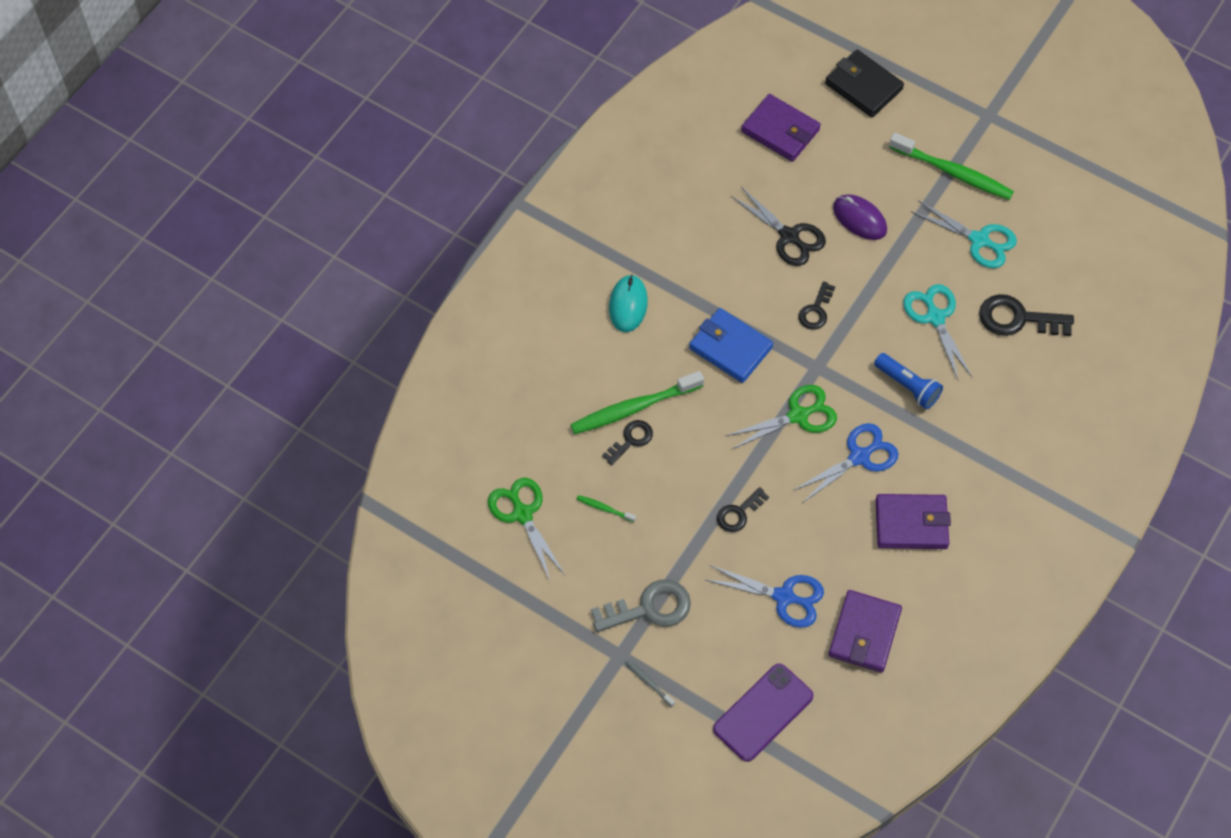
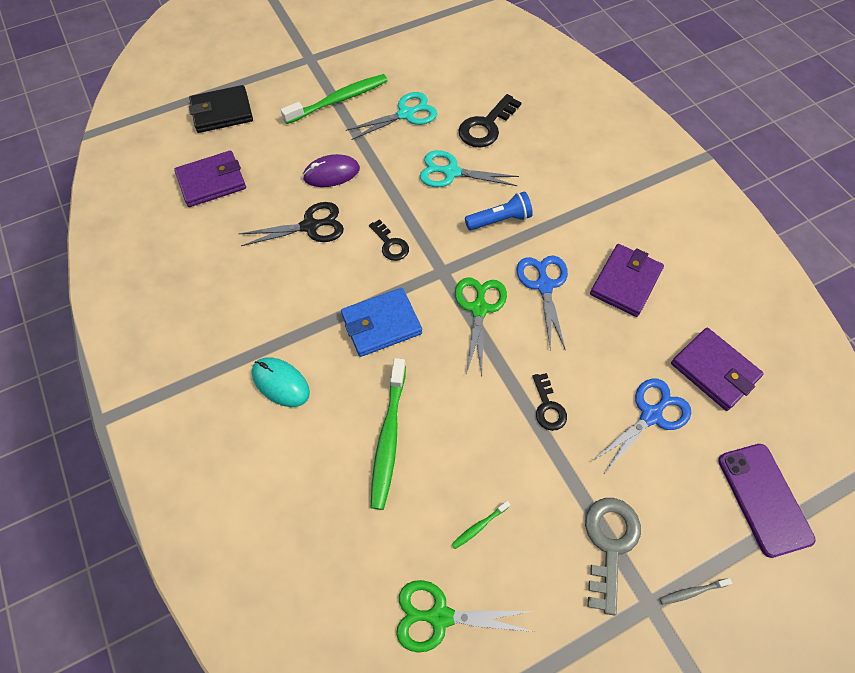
camera: 60 degrees left, 0 degrees up
black key [602,420,653,465] -> none

